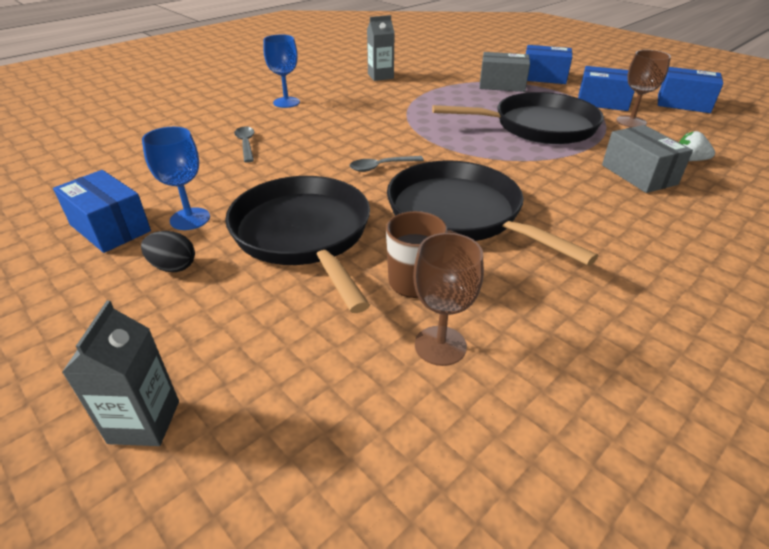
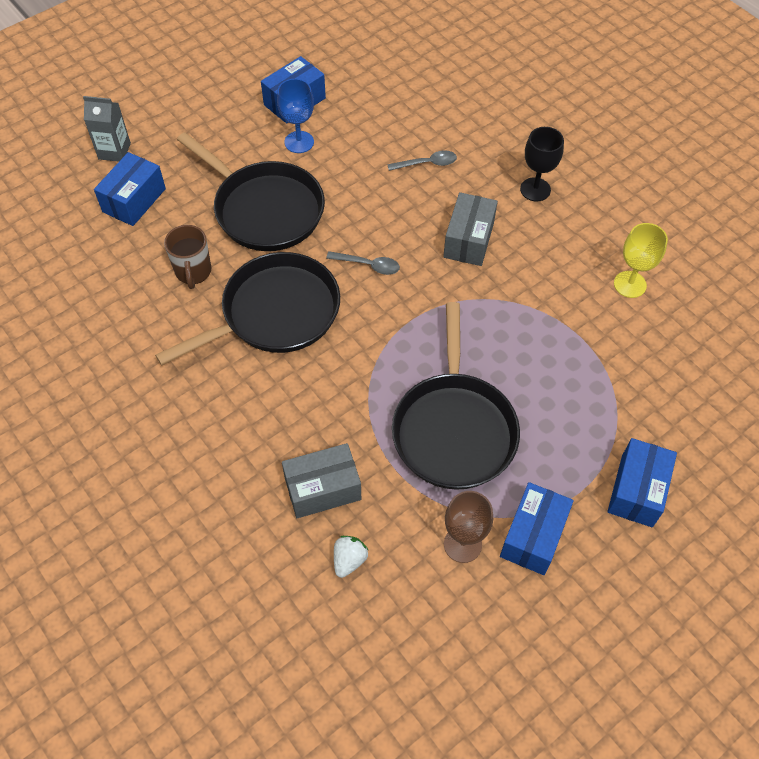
camera: 95 degrees right, 20 degrees up
black egg [141,231,195,272] -> none
black pan [225,176,370,313] -> black pan turned 60 degrees clockwise [177,132,325,251]
blue goblet [263,35,300,108] -> black goblet [520,127,564,202]
grey spoon [349,156,424,172] -> grey spoon turned 120 degrees clockwise [326,251,400,275]
grey carton [367,15,395,81] -> yellow goblet [614,223,668,298]
brown goblet [413,233,484,366] -> none
grey box [479,52,530,92] -> grey box moved to [443,192,498,266]
blue box [658,67,723,113] -> blue box moved to [94,152,166,226]

